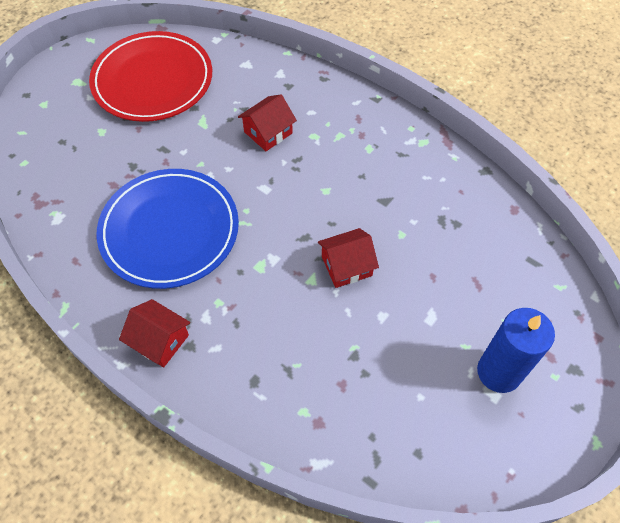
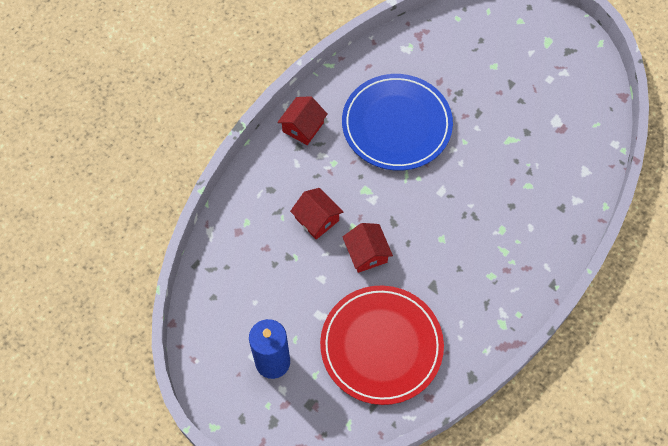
camera: 90 degrees right, 5 degrees up
red plate [89,31,212,122] -> red plate moved to [320,285,444,405]
red house [238,94,297,151] -> red house moved to [290,188,343,240]

